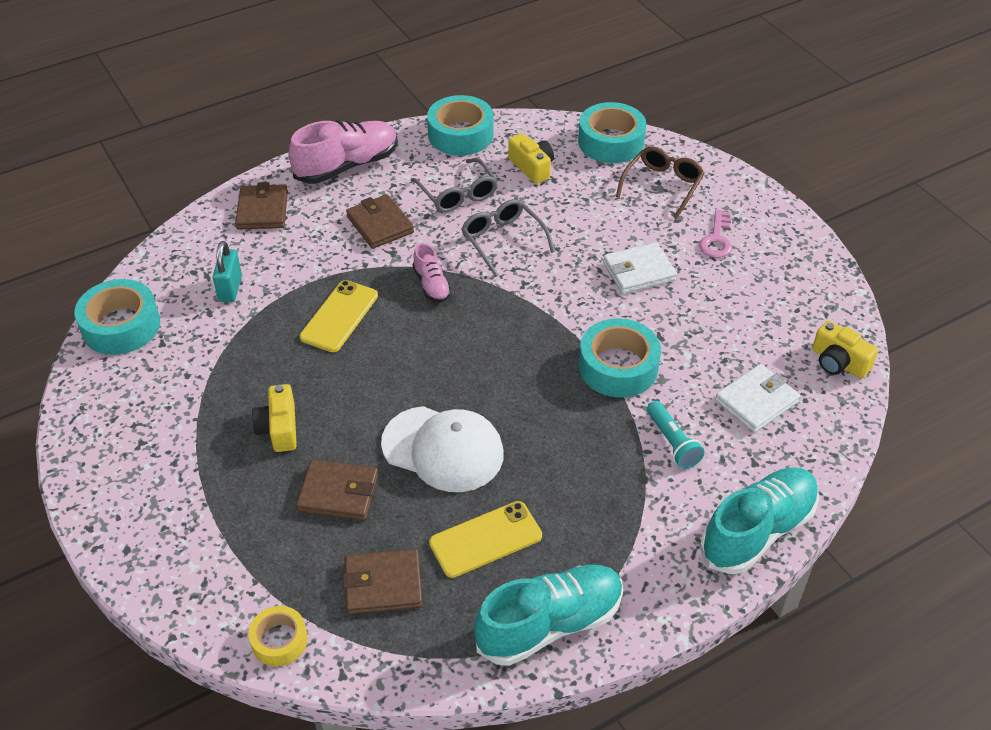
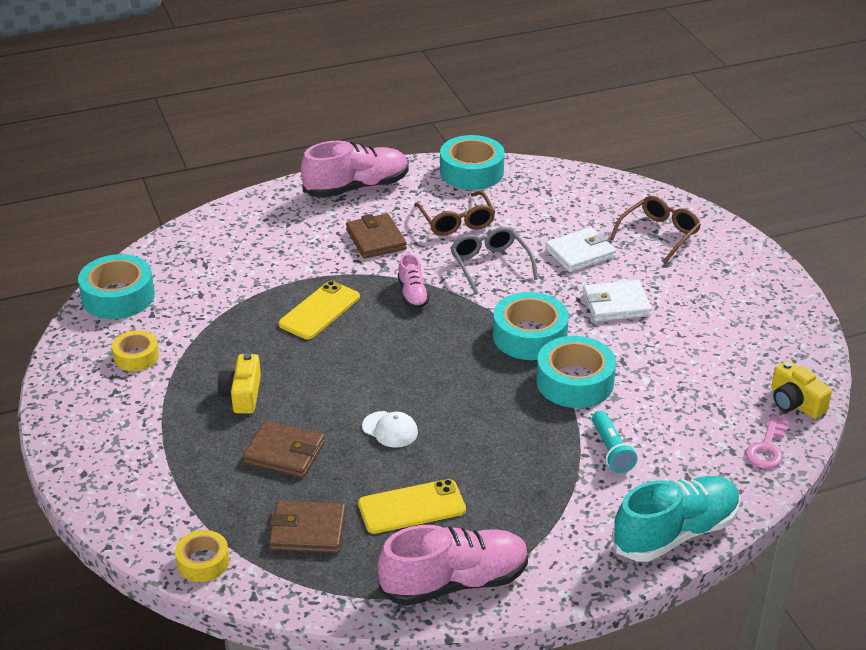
camera: 10 degrees right, 10 degrees down
turquoise padlock [213,241,242,302] -> none
brown wallet [235,182,288,230] -> none
white cap [381,406,504,492] -> white cap [362,411,418,448], size x0.49
grey glasses [411,158,498,213] -> brown glasses [414,191,496,236]
turquoise shoe [474,565,623,666] -> pink shoe [378,525,529,606]
yellow camera [508,133,554,184] -> none
turquoise tape [578,102,646,163] -> turquoise tape moved to [493,292,569,360]
pink key [699,209,732,258] -> pink key moved to [745,415,788,469]
white wallet [715,364,800,433] -> white wallet moved to [545,227,616,272]
none -> yellow tape [112,330,159,371]

